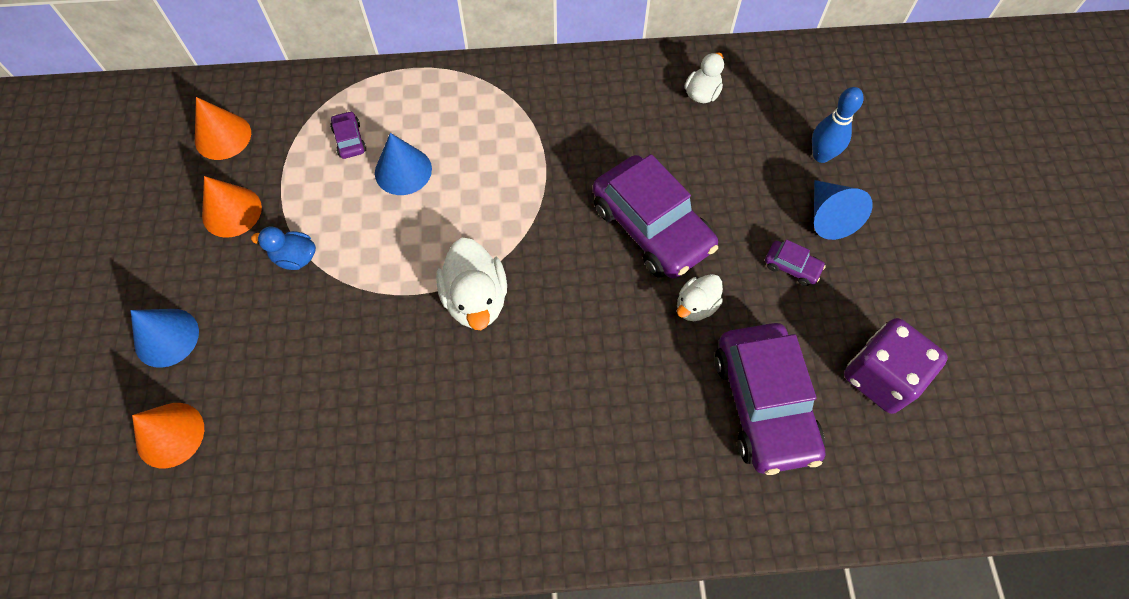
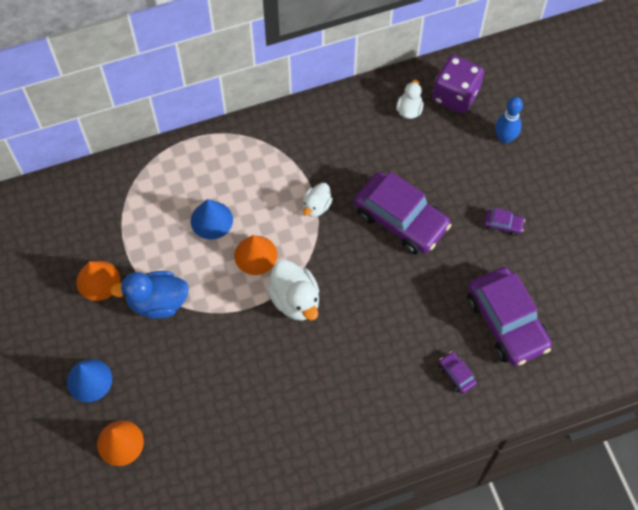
camera: 15 degrees left, 0 degrees up
orange cone [195,97,251,160] -> orange cone moved to [234,235,277,275]
blue duck [251,227,316,270] -> blue duck [110,271,189,319], size x1.68
purple car [330,111,366,159] -> purple car moved to [439,351,477,393]
white duck [677,274,723,321] -> white duck moved to [303,183,333,217]
blue cone [814,180,873,240] -> none
purple dice [844,318,948,414] -> purple dice moved to [432,55,484,114]

